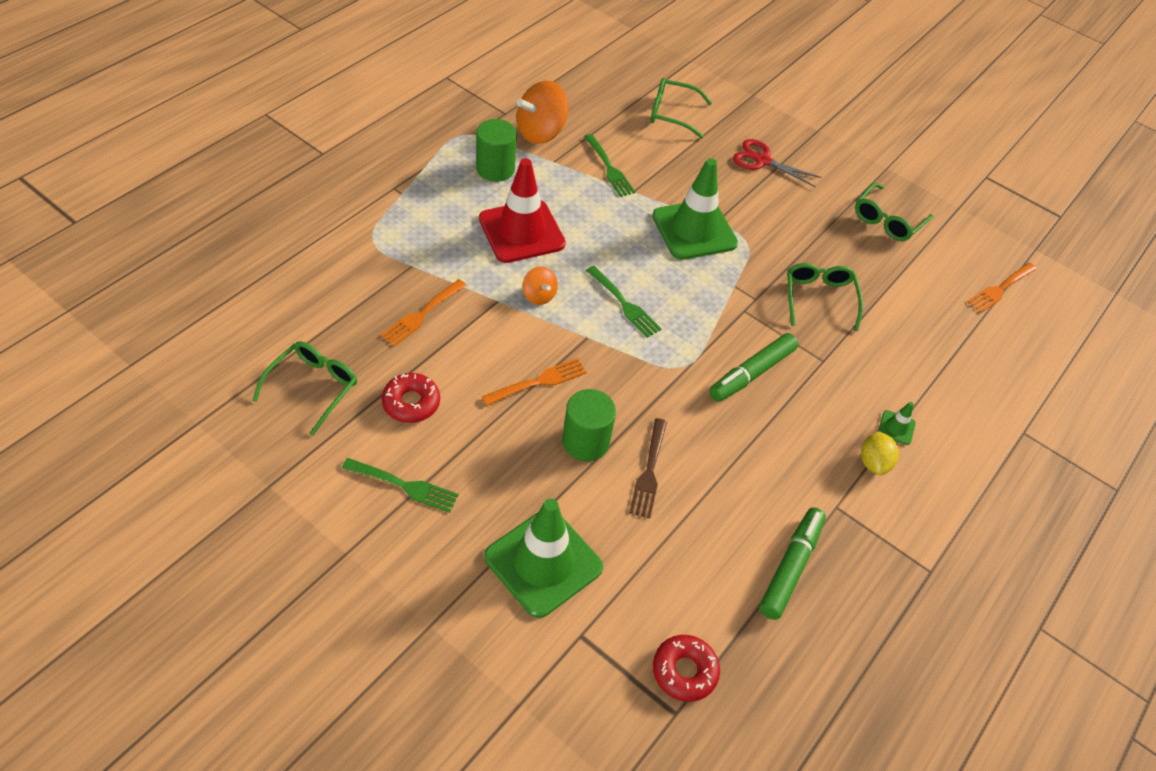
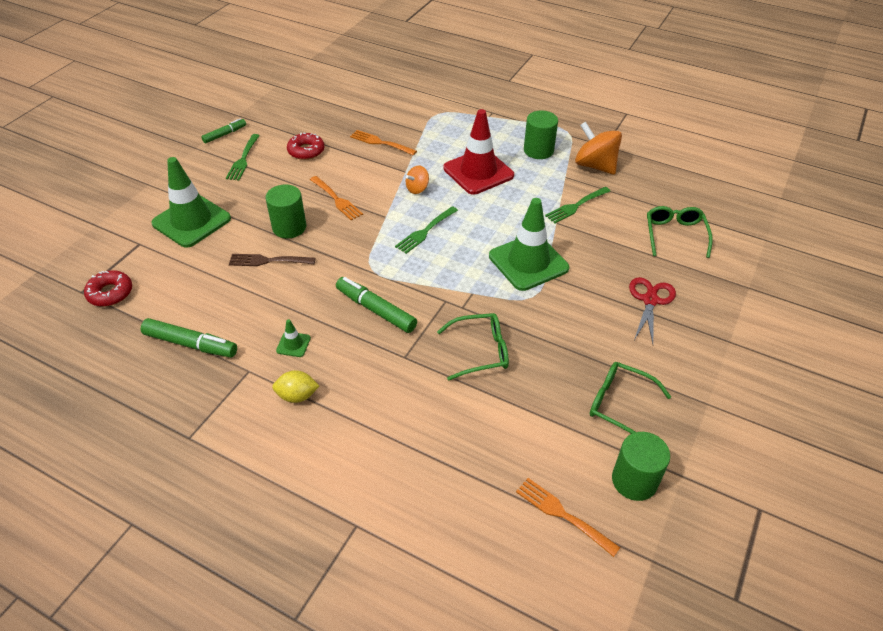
camera: 85 degrees right, 5 degrees down
green glasses [252,341,357,436] -> none
green traffic cone [878,402,916,445] -> green traffic cone moved to [276,319,311,357]
none -> green marker [201,118,246,143]
none -> green cylinder [612,432,670,501]

